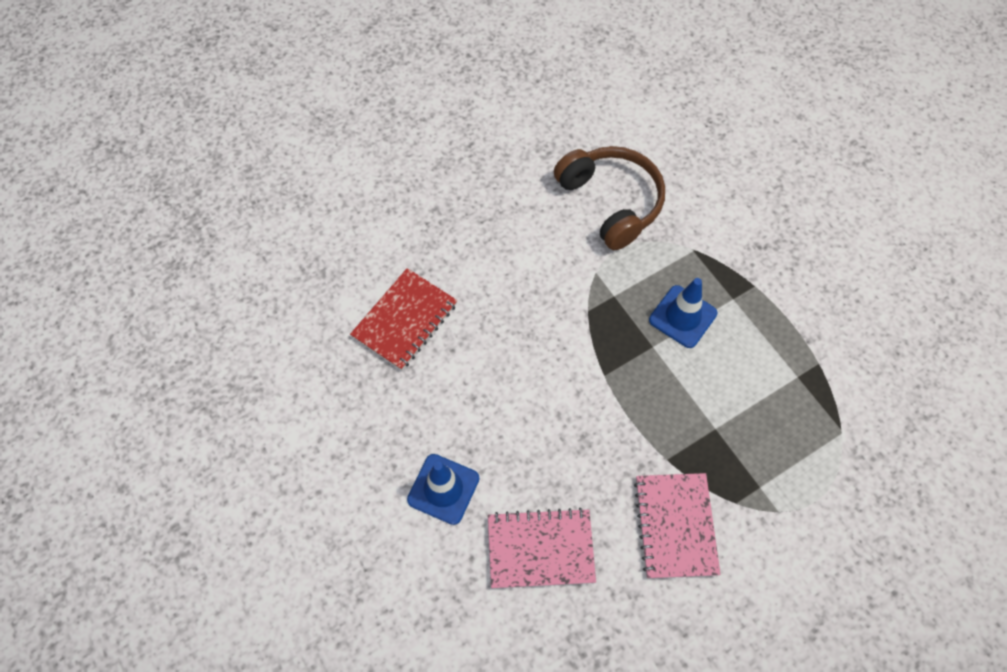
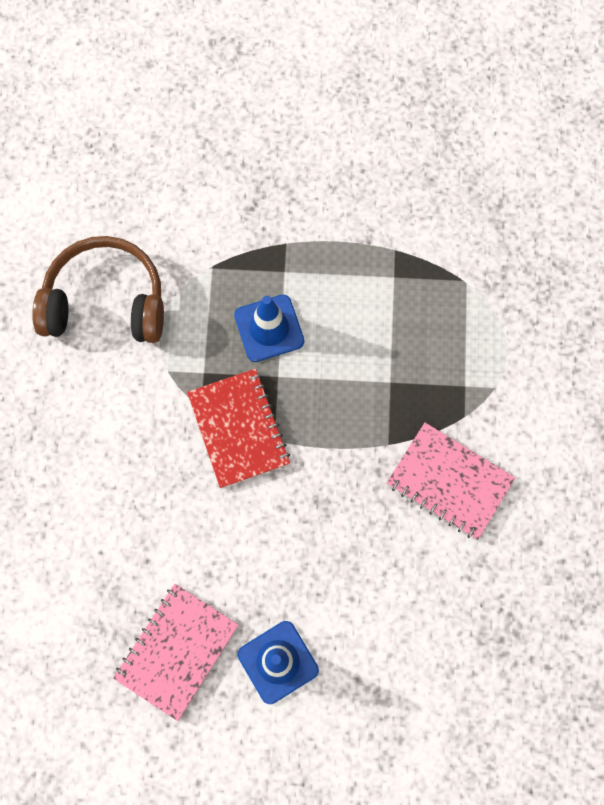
camera: 55 degrees left, 10 degrees up
red notebook [350,268,457,370] -> red notebook moved to [187,369,290,488]
pink notebook [488,508,596,589] -> pink notebook moved to [113,584,238,721]

